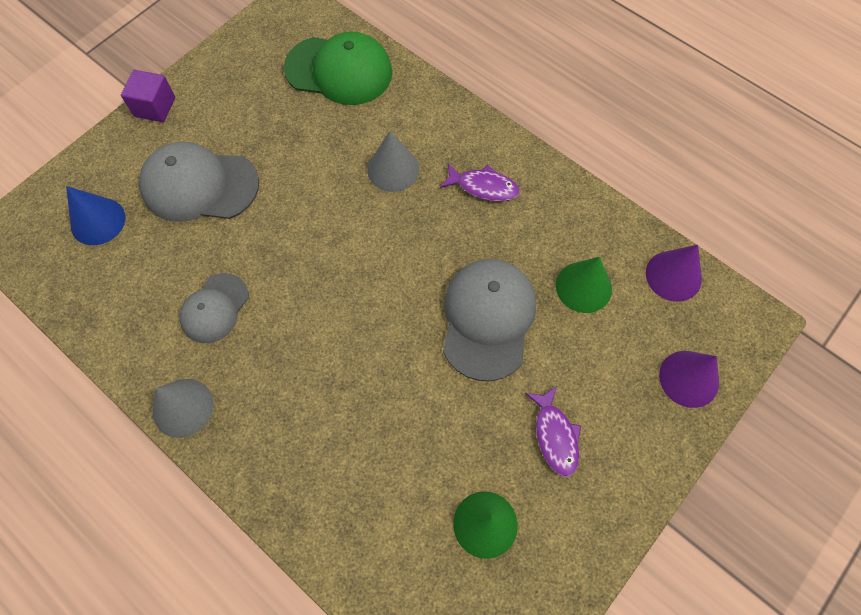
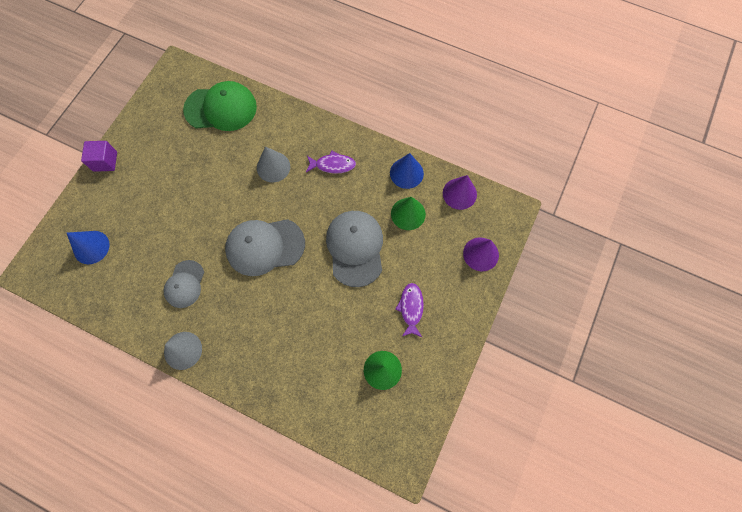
camera: 15 degrees left, 5 degrees up
grey cap [139,142,259,222] -> grey cap moved to [225,219,305,276]
purple fish [525,386,581,477] -> purple fish turned 150 degrees counterclockwise [395,283,424,337]
none -> blue cone [390,153,424,189]

